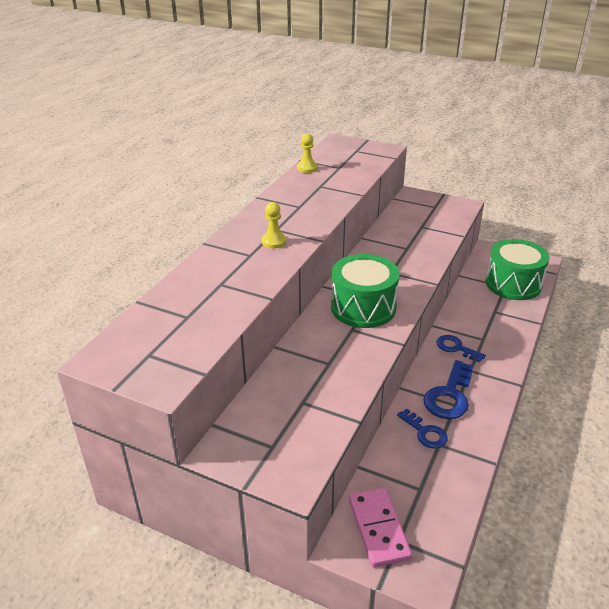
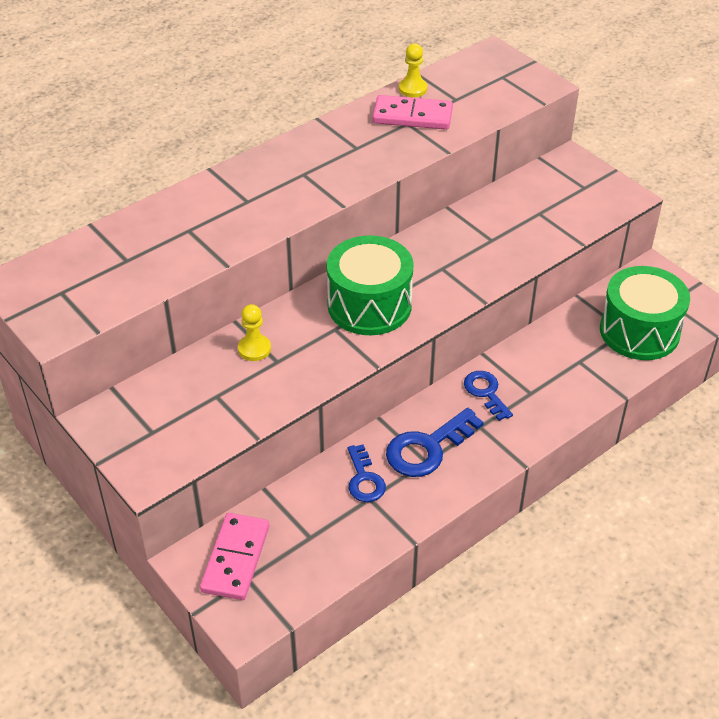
camera: 25 degrees right, 10 degrees up
yellow pawn [262,202,286,248] -> yellow pawn moved to [238,304,271,361]
none -> pink domino [372,95,453,130]

